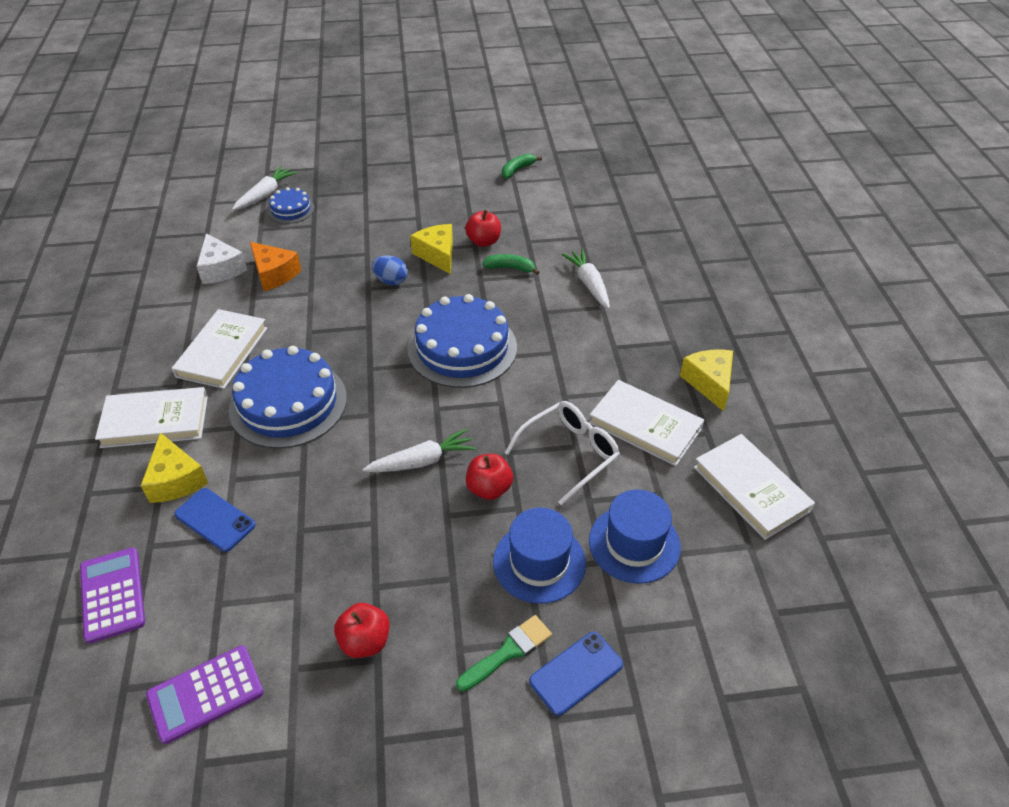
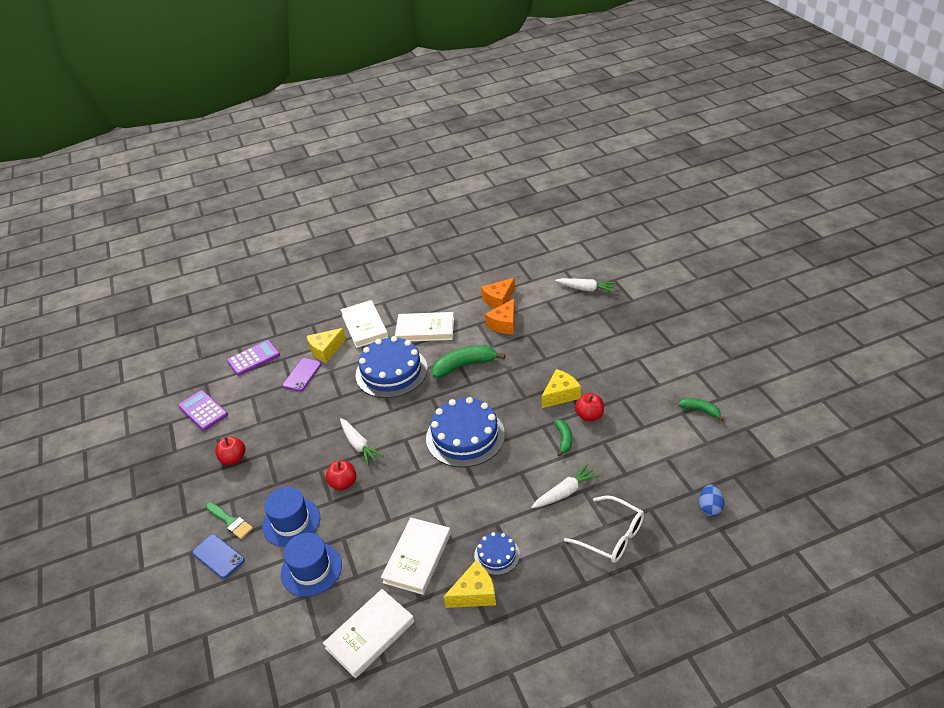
camera: 80 degrees right, 5 degrees down
blue phone [174,488,256,552] -> purple phone [283,358,322,392]
white cheese [196,233,247,284] -> orange cheese [481,278,515,309]
blue cake [268,187,315,224] -> blue cake moved to [474,532,520,575]
blue egg [372,255,408,285] -> blue egg moved to [699,485,725,516]
white glasses [505,401,620,506] -> white glasses moved to [564,496,644,563]
none -> green banana [432,345,505,378]

